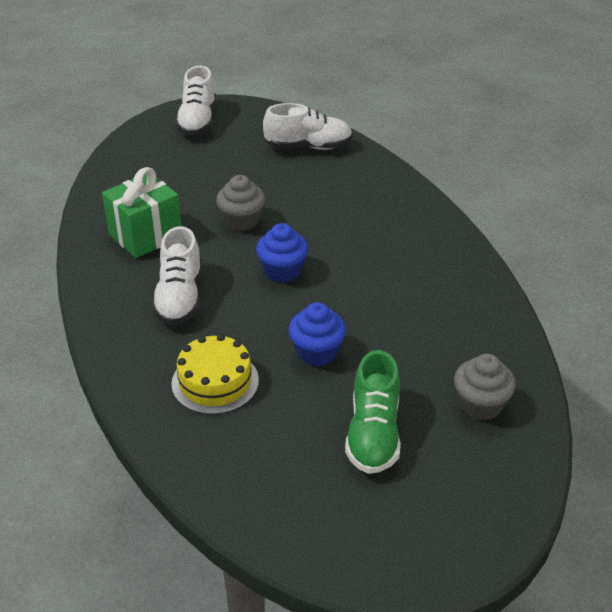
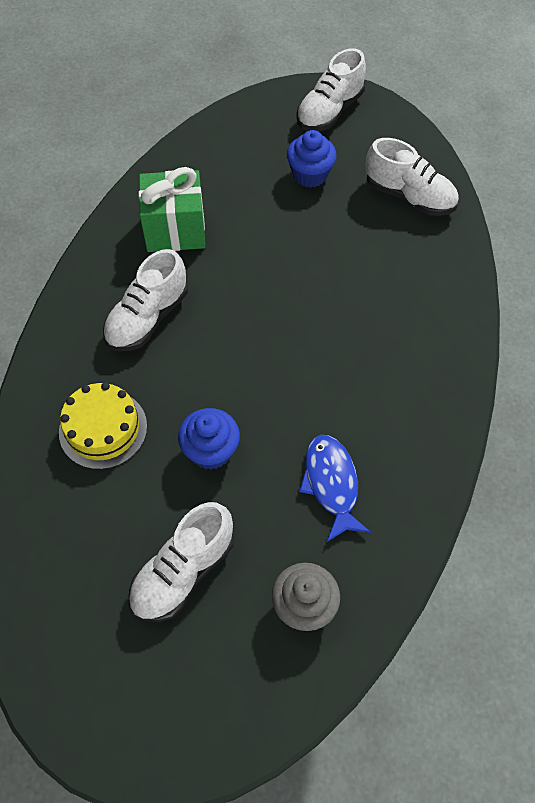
camera: 35 degrees right, 20 degrees up
grey cupcake [216,175,265,231] -> none
blue cupcake [256,223,308,283] -> blue cupcake moved to [287,130,337,188]
green shoe [345,350,401,474] -> white shoe [129,502,234,622]
none -> blue fish [299,435,371,542]

